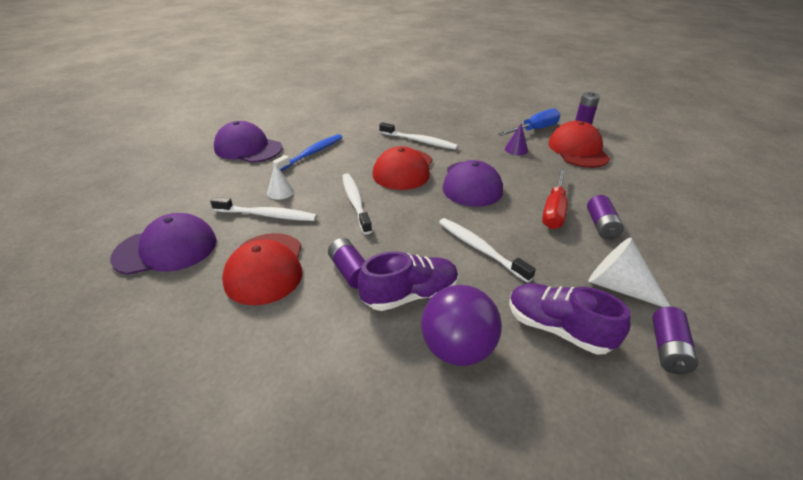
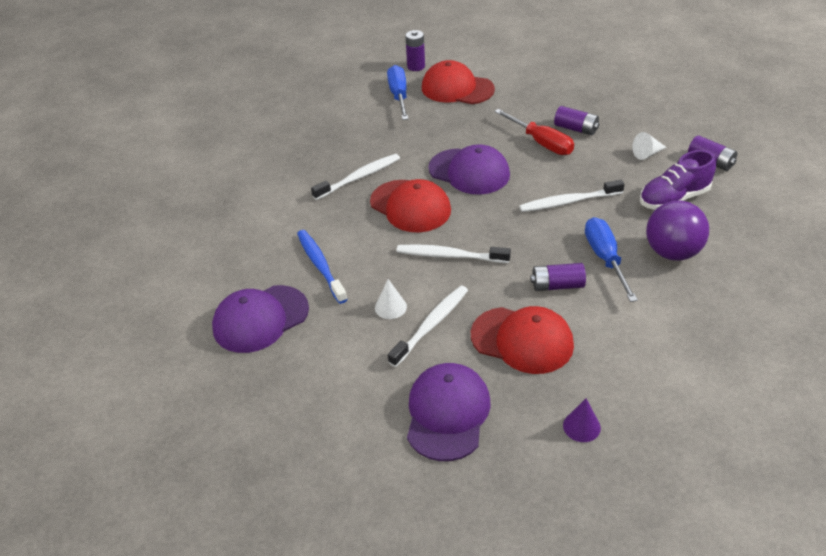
camera: 60 degrees left, 5 degrees up
purple shoe [358,251,459,311] -> blue screwdriver [585,217,638,302]
purple cone [505,124,528,155] -> purple cone moved to [563,399,601,442]
white cone [588,237,671,307] -> white cone [632,132,667,160], size x0.59

